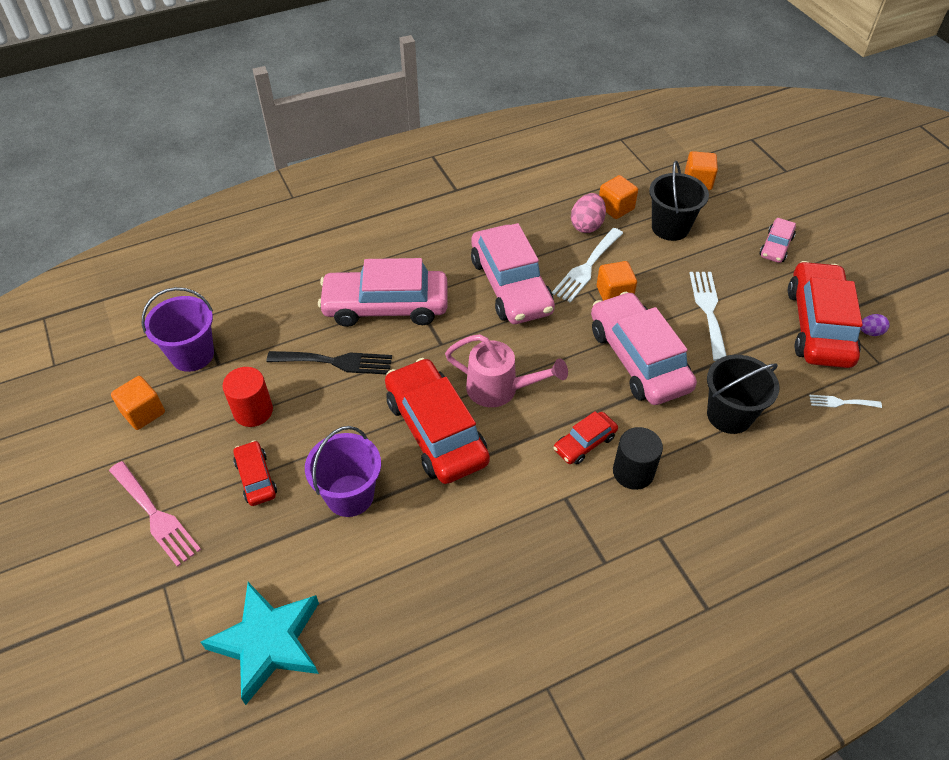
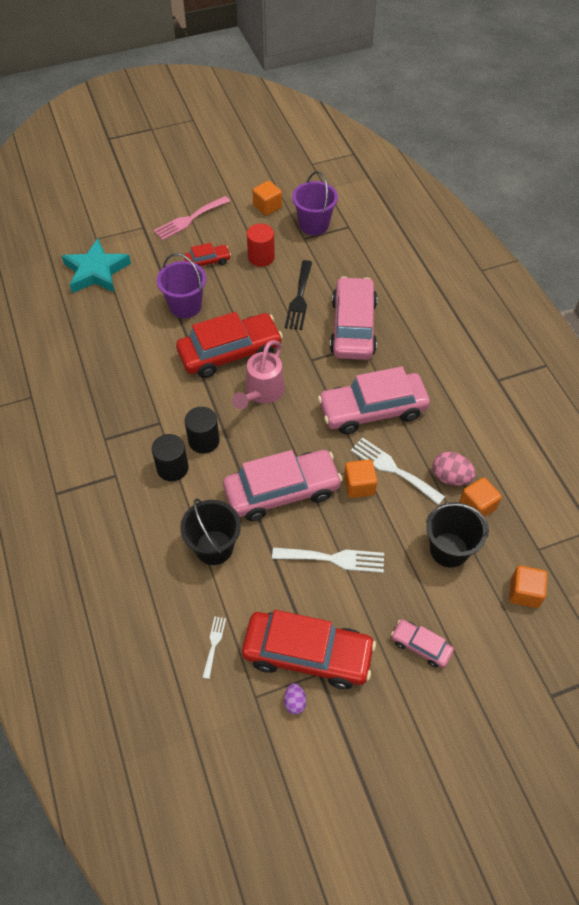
camera: 95 degrees right, 5 degrees up
red car [553,411,618,464] -> black cylinder [185,407,220,454]

